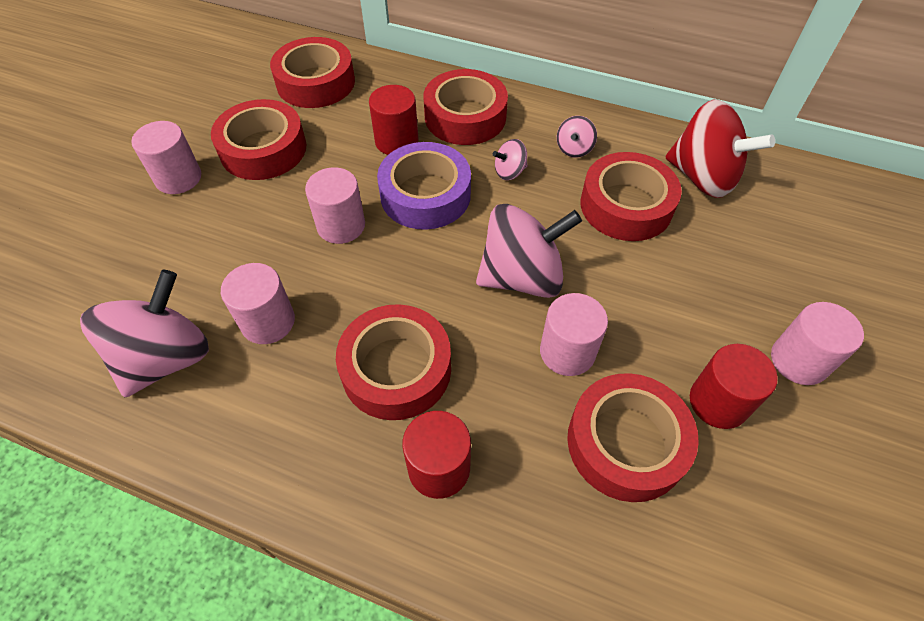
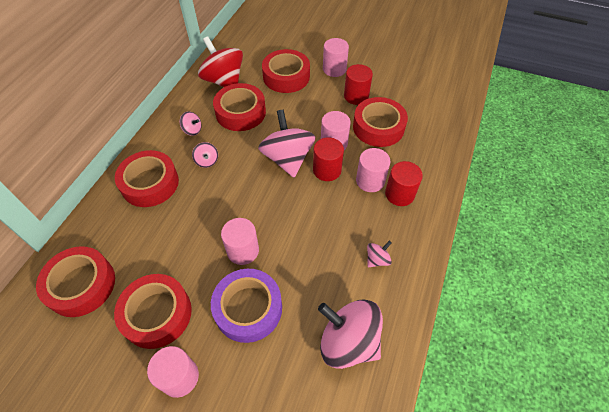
camera: 90 degrees left, 0 degrees up
pink cylinder [221,263,295,344] -> pink cylinder moved to [356,148,390,192]
red tape [336,304,451,420] -> red tape moved to [262,49,310,93]
red cylinder [369,85,418,155] -> red cylinder moved to [313,137,344,181]
purple tape [377,142,471,230] -> purple tape moved to [211,269,282,343]
red spinning top [666,100,775,198] -> red spinning top turned 75 degrees counterclockwise [198,37,243,87]
none -> pink spinning top [367,241,392,267]

